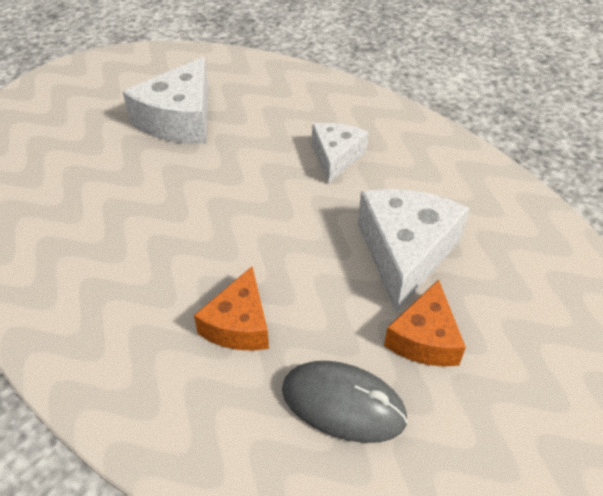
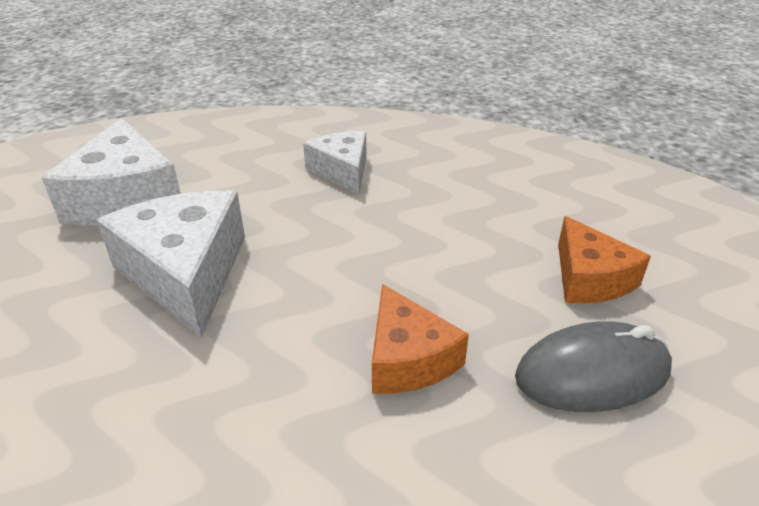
camera: 35 degrees left, 10 degrees down
white cheese [358,189,470,313] -> white cheese moved to [96,191,245,338]

